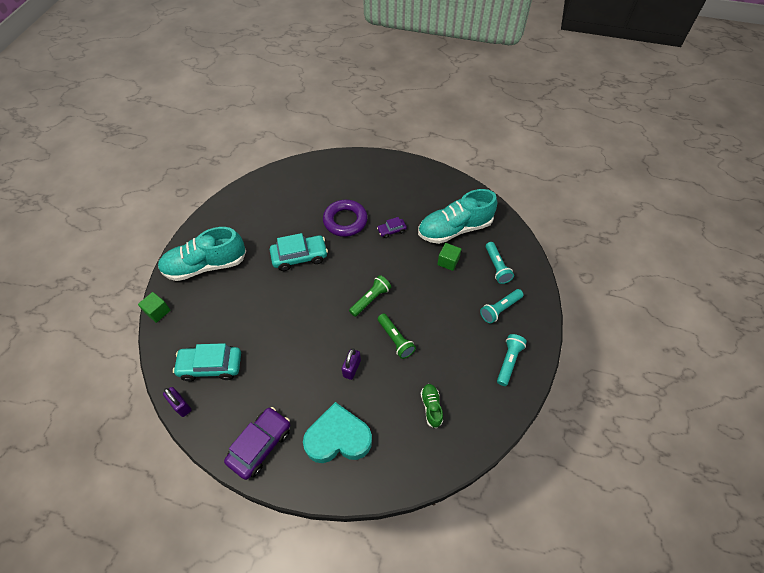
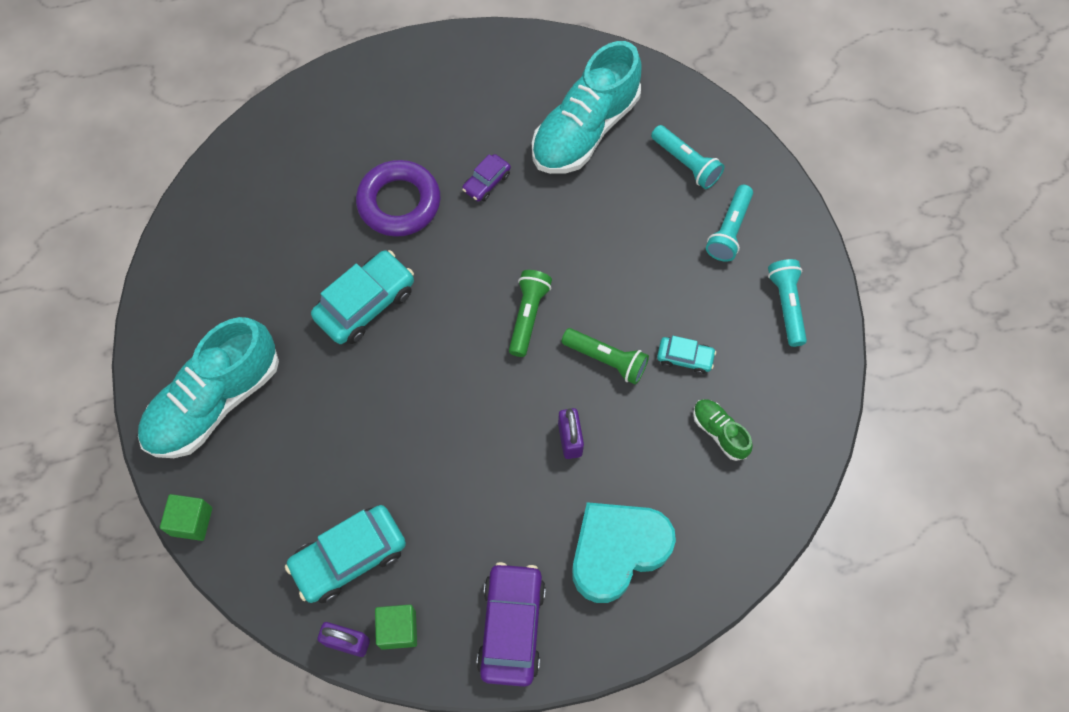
camera: 30 degrees left, 10 degrees up
green cube [437,243,461,271] -> green cube moved to [375,605,417,650]
none -> turquoise car [657,336,716,374]

